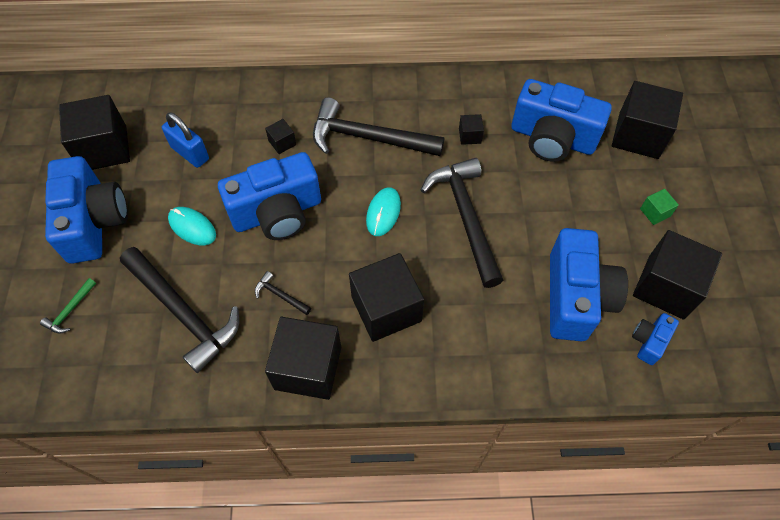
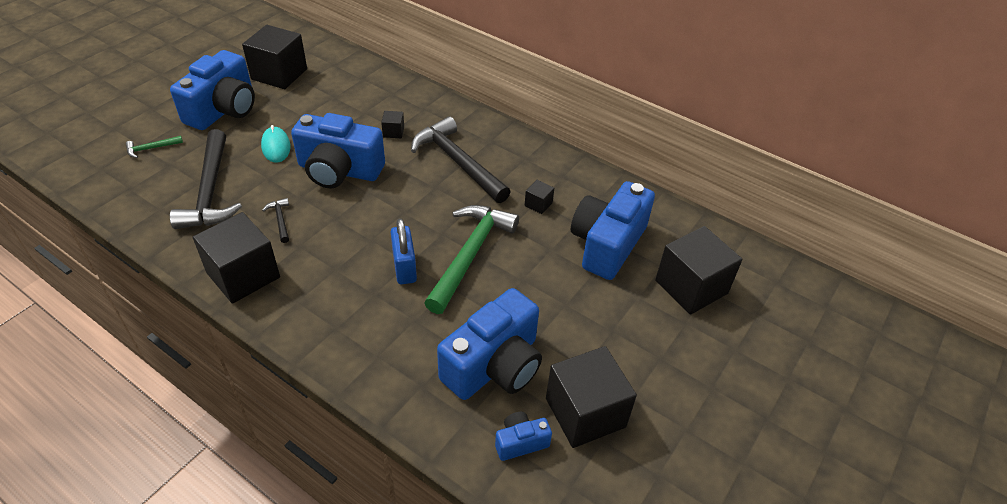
camera: 35 degrees right, 15 degrees down
blue padlock [162,112,209,168] -> blue padlock moved to [391,218,417,284]
black cube [349,253,424,342] -> none
turquoise mouse [366,187,401,236] -> none
black hammer [421,158,504,288] -> green hammer [424,205,519,314]
blue camera [511,79,612,162] -> blue camera turned 60 degrees clockwise [571,181,655,280]
green cube [640,189,679,225] -> none

